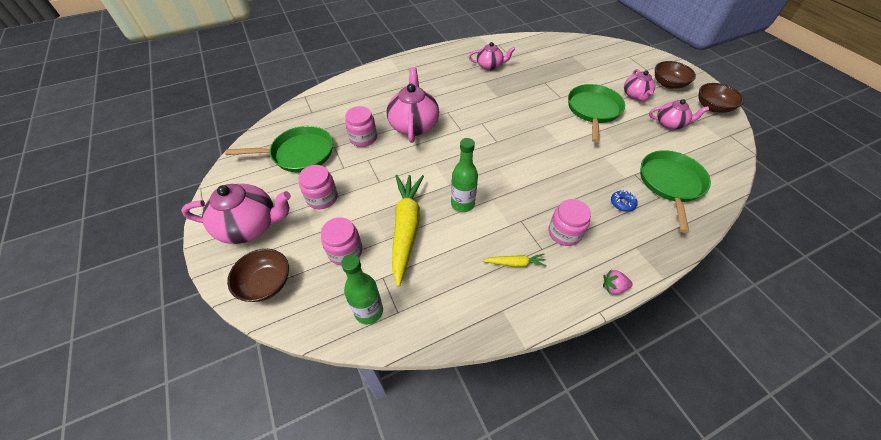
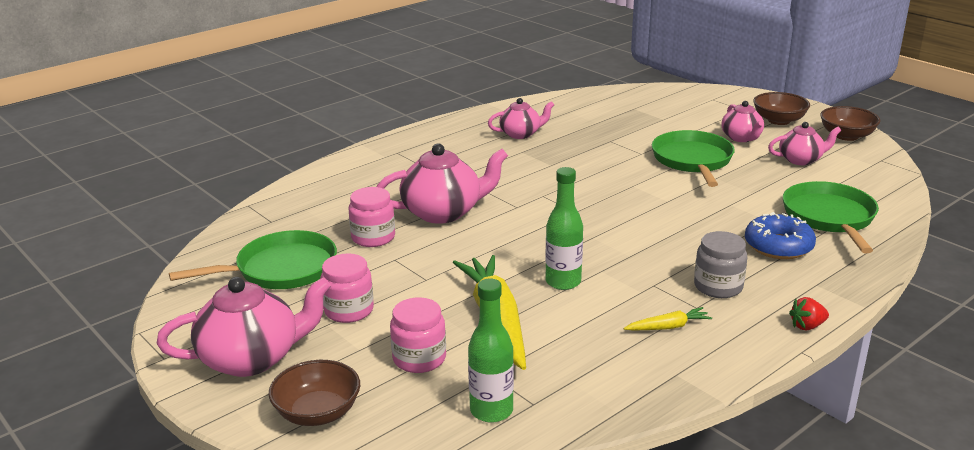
camera: 15 degrees left, 25 degrees down
pink teapot [387,67,439,143] -> pink teapot turned 90 degrees clockwise [377,143,508,224]
pink jar [548,199,591,246] -> grey jar [694,231,748,298]
pink strawberry [603,270,633,295] -> red strawberry [789,297,829,330]
blue donut [611,190,638,212] -> blue donut [745,212,816,259], size x1.91

